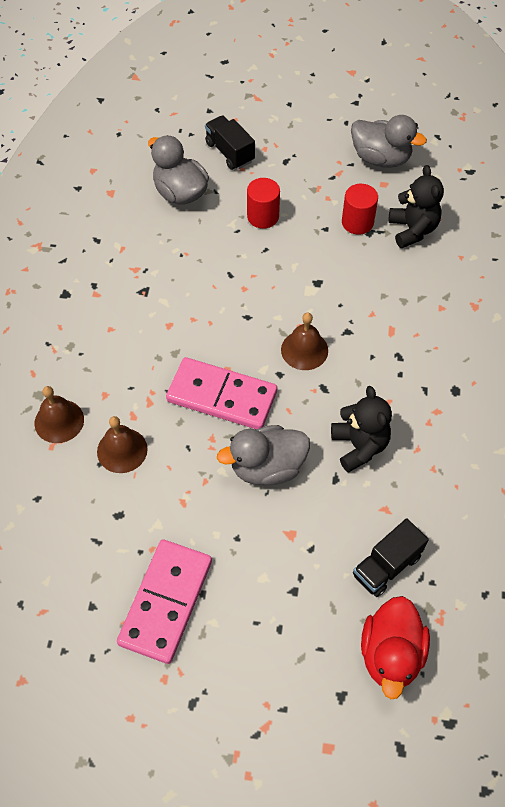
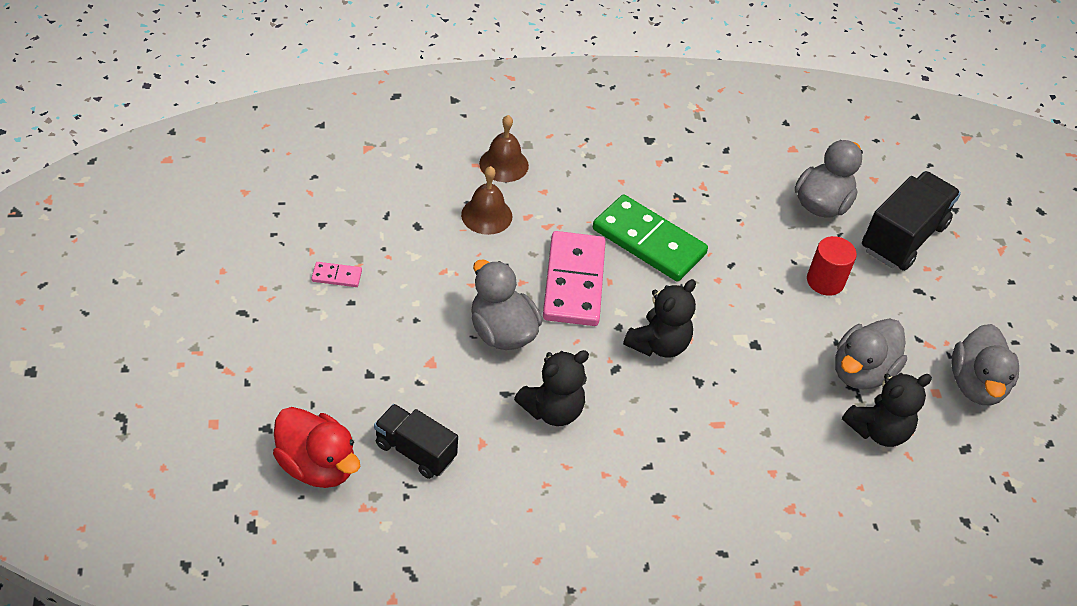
camera: 70 degrees right, 10 degrees down
pink domino [117,539,212,664] -> pink domino [311,262,362,287], size x0.42
black truck [205,115,255,170] -> black truck [862,171,961,271], size x1.59
brown bell [281,313,328,370] -> black teddy bear [623,279,696,358]
red cylinder [342,184,378,235] -> grey duck [835,318,907,390]
red duck [361,596,430,699] -> red duck turned 135 degrees counterclockwise [273,407,360,488]
none -> green domino [593,195,708,281]

